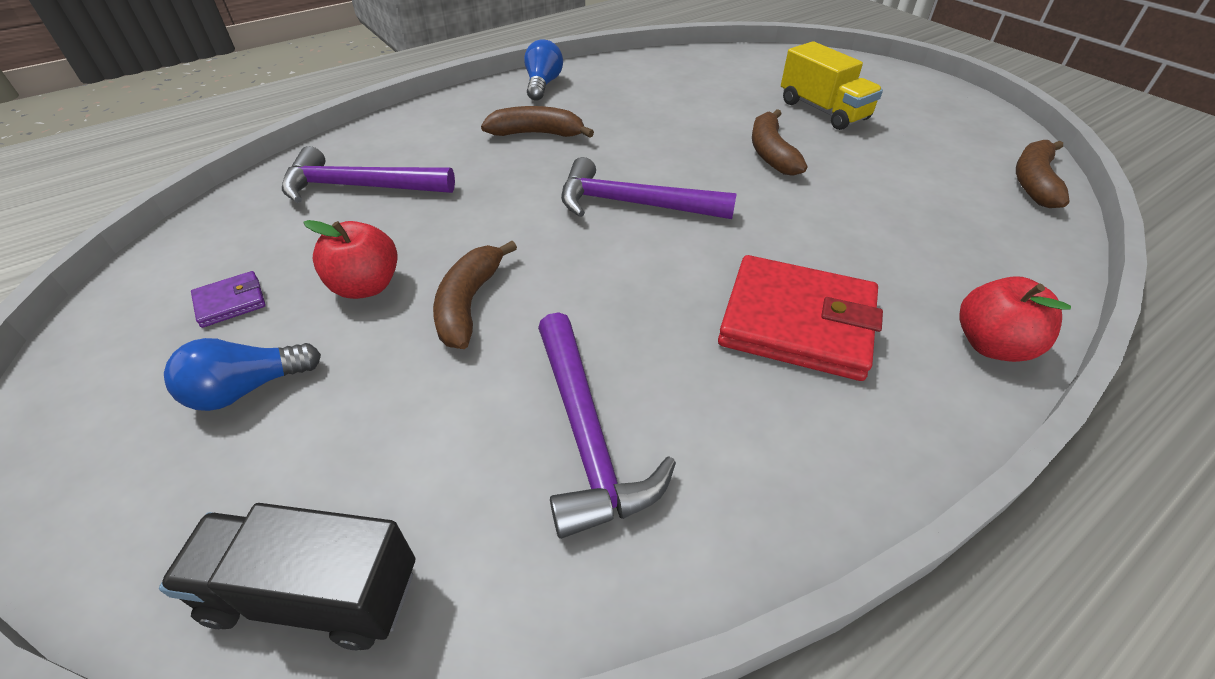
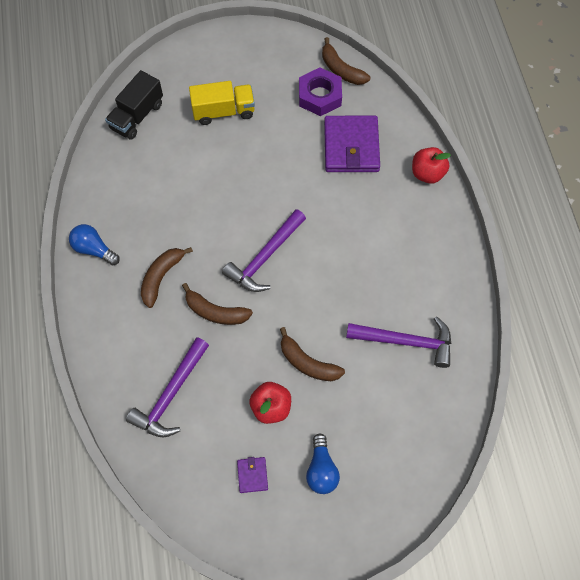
camera: 65 degrees left, 20 degrees up
black truck [159,503,415,650] -> black truck moved to [105,70,163,140]
red wallet [718,255,883,381] -> none
brown banana [752,109,807,176] -> brown banana moved to [182,283,253,325]
none -> purple nut [299,68,342,116]
none -> purple wallet [324,116,380,172]

